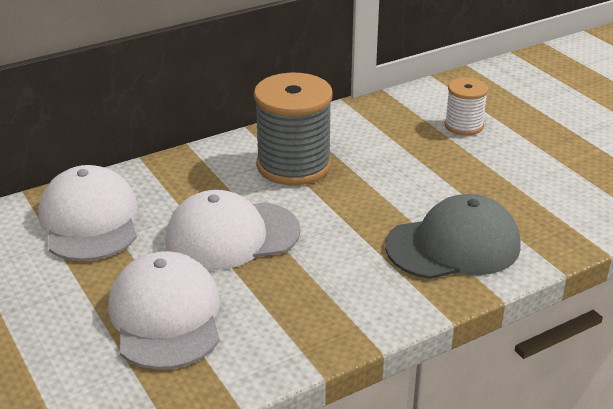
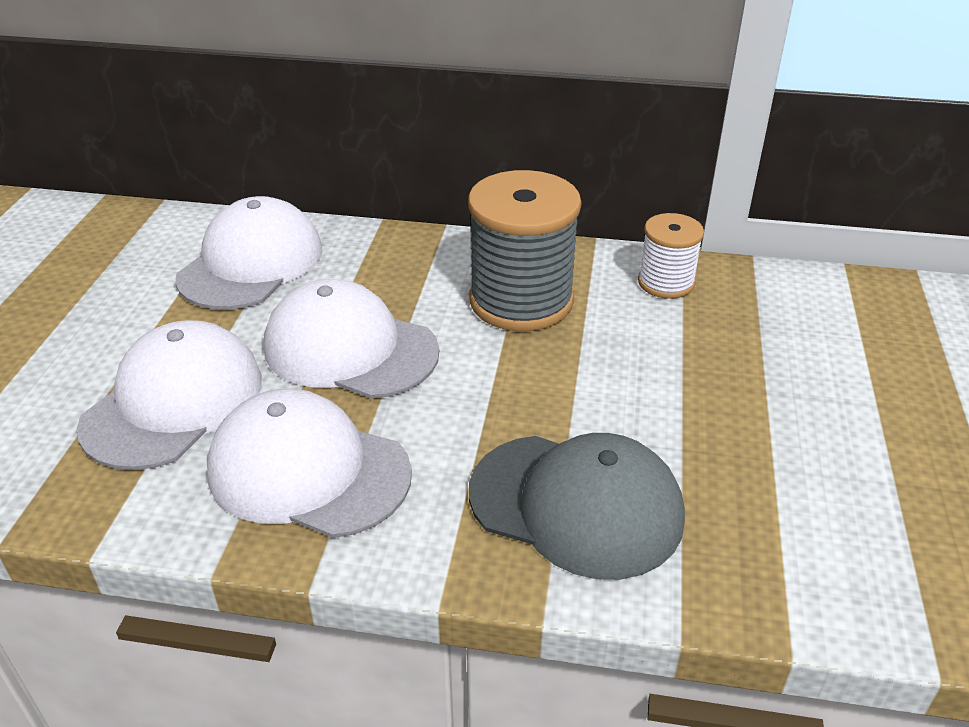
camera: 40 degrees right, 5 degrees up
white spool [445,78,488,135] -> white spool moved to [638,213,704,299]
none -> white cap [207,389,412,538]

